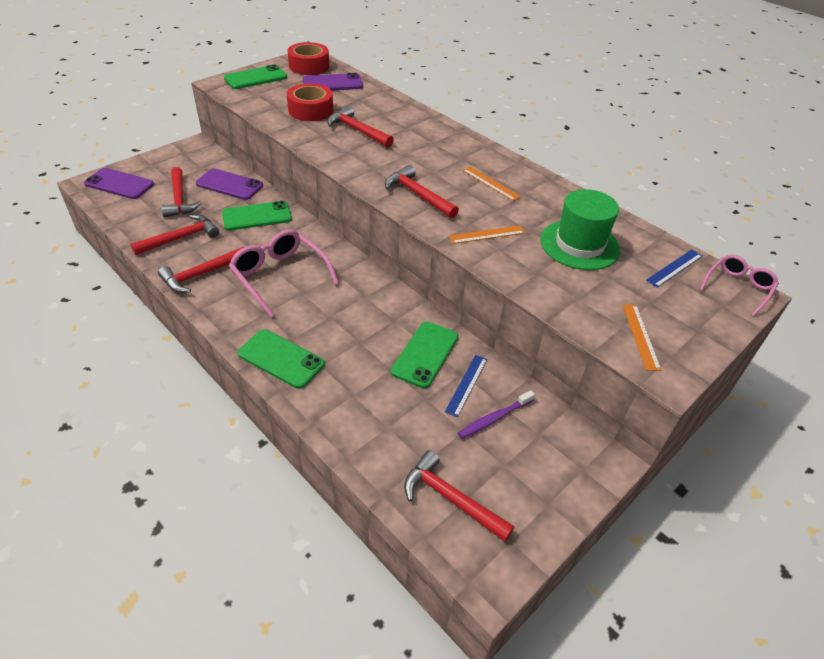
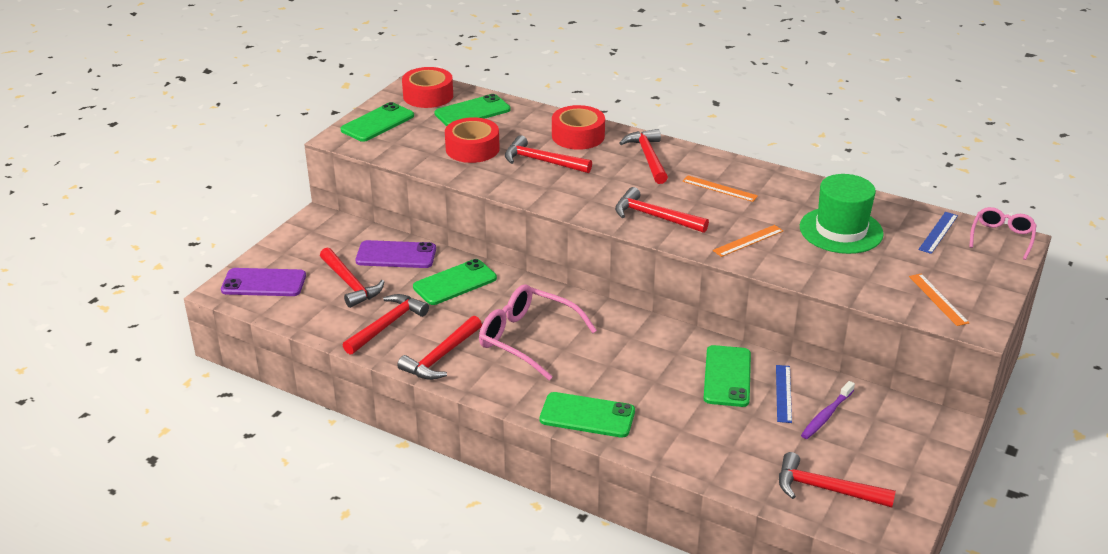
camera: 15 degrees left, 10 degrees down
purple phone [303,73,363,91] -> green phone [434,94,510,126]
none -> red tape [552,105,605,150]
none -> red hammer [620,129,668,184]

